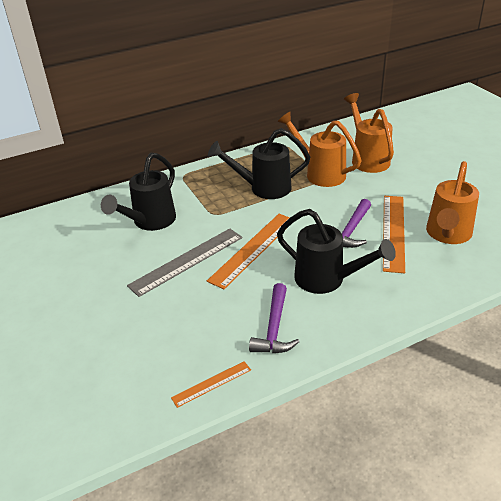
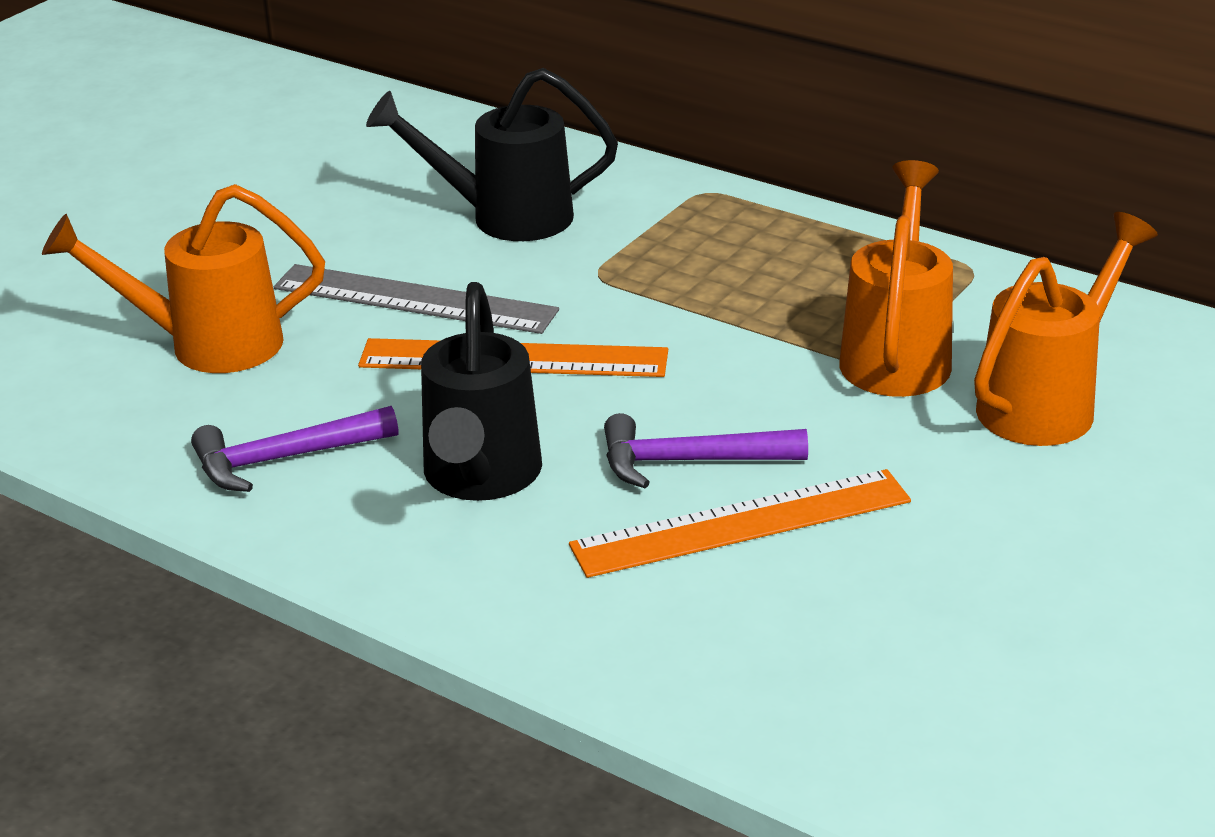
camera: 60 degrees right, 5 degrees down
orange ruler [171,361,251,408] -> none
black watering can [208,128,310,199] -> none
orange watering can [426,161,479,244] -> orange watering can moved to [42,184,325,373]

